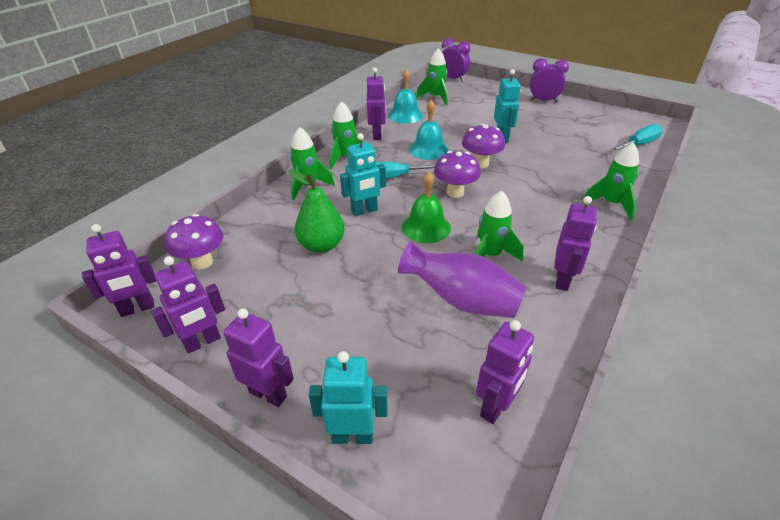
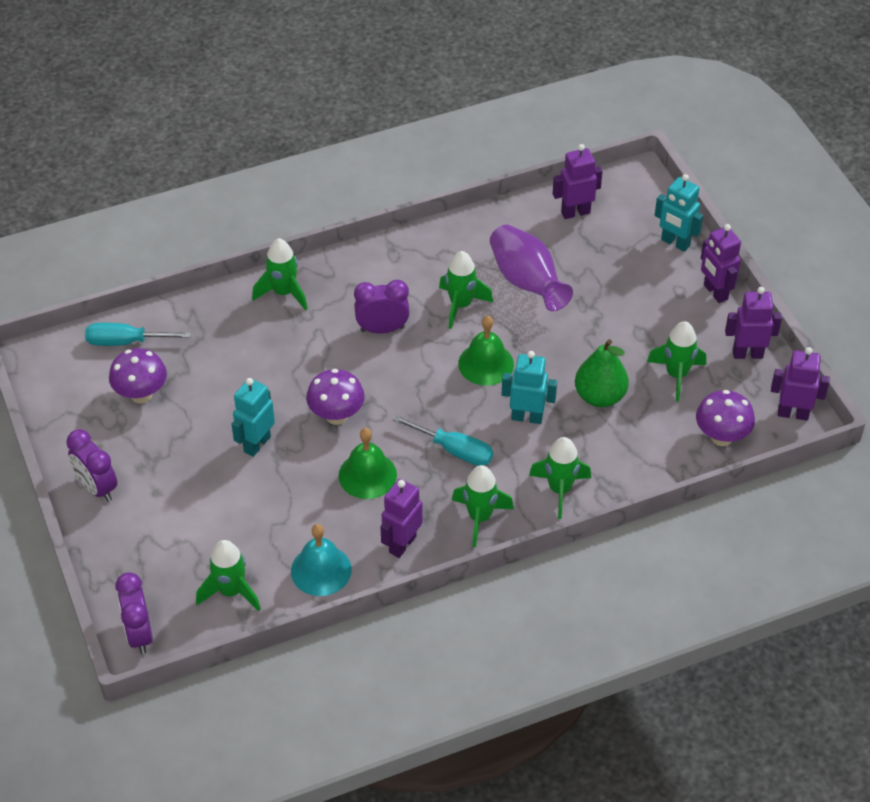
camera: 145 degrees left, 10 degrees up
turquoise bell [409,100,449,160] -> green bell [339,428,397,499]
purple mushroom [434,151,481,198] -> purple mushroom moved to [109,348,167,403]
purple robot [554,196,597,291] -> none
none -> purple clock [354,280,410,333]
none -> green rocket [647,321,706,402]

